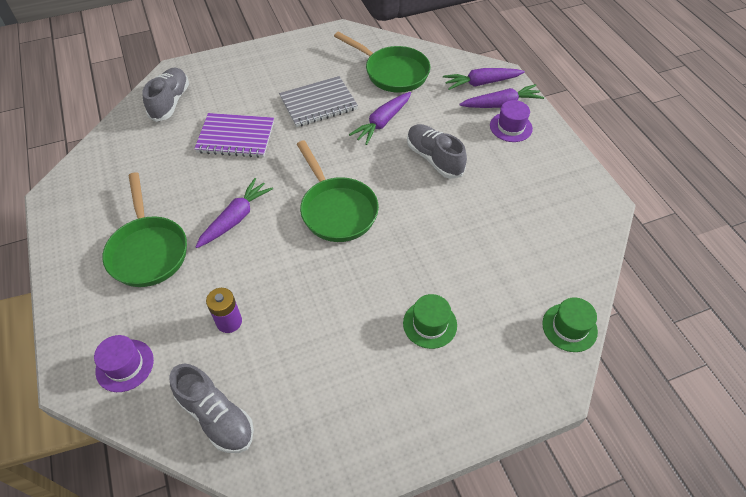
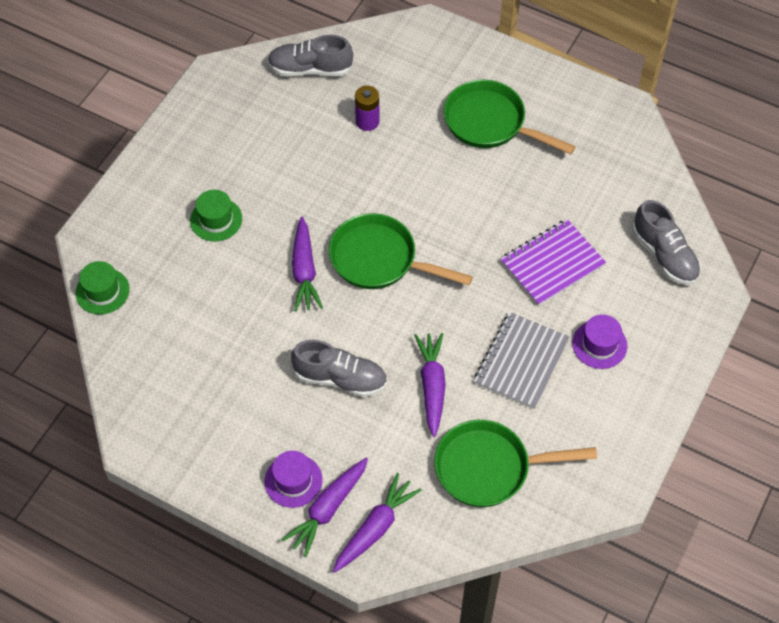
camera: 140 degrees right, 5 degrees up
purple hat [94,335,154,392] -> purple hat moved to [572,315,627,369]
purple carrot [195,178,273,248] -> purple carrot moved to [292,217,323,311]

